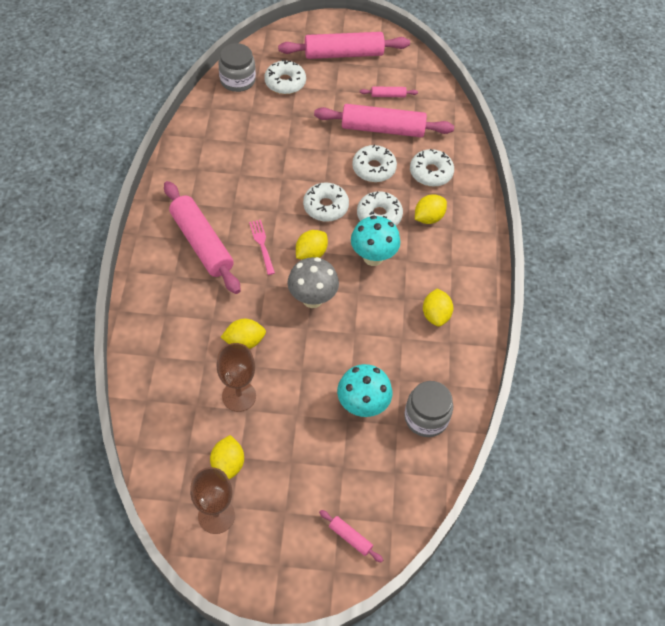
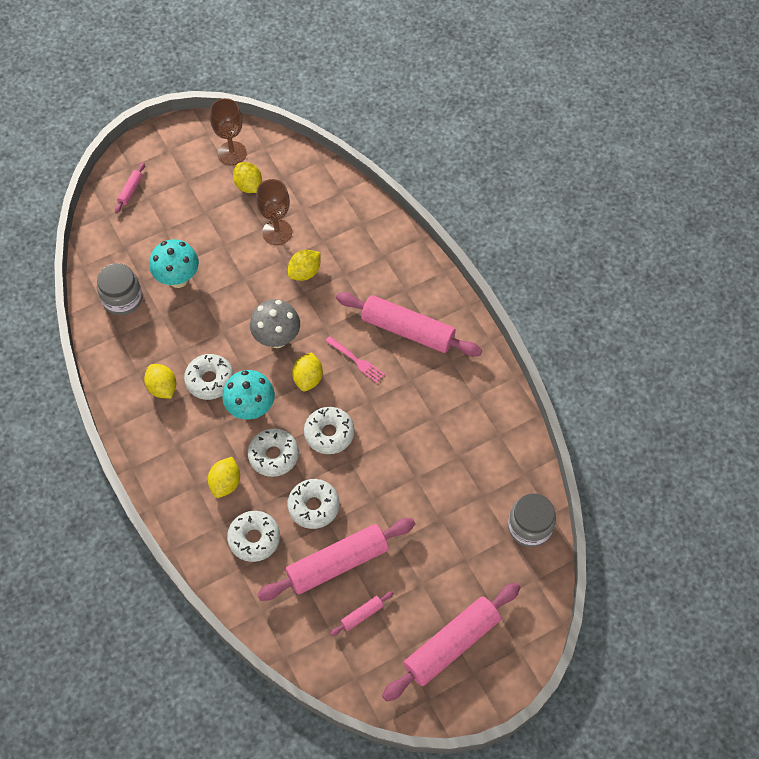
camera: 150 degrees right, 5 degrees up
white donut [264,60,306,94] -> white donut moved to [184,354,234,400]
pink rolling pin [319,510,383,563] -> pink rolling pin turned 75 degrees counterclockwise [115,163,145,213]

